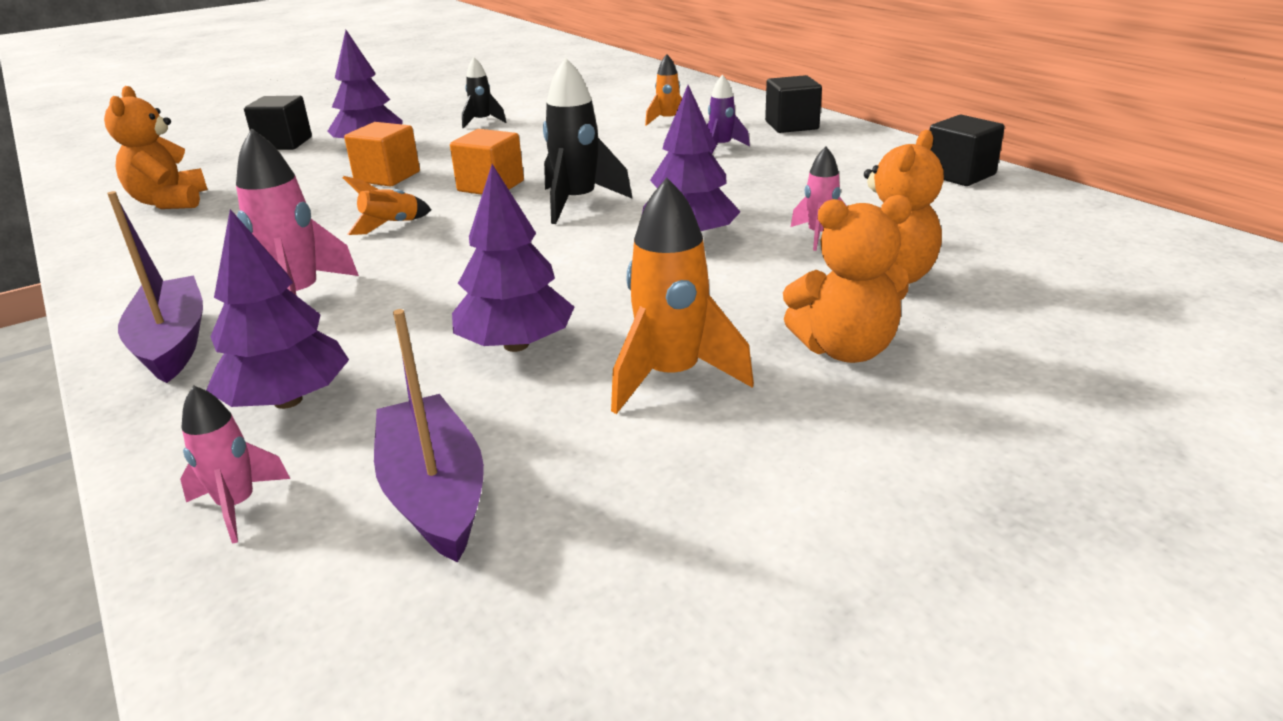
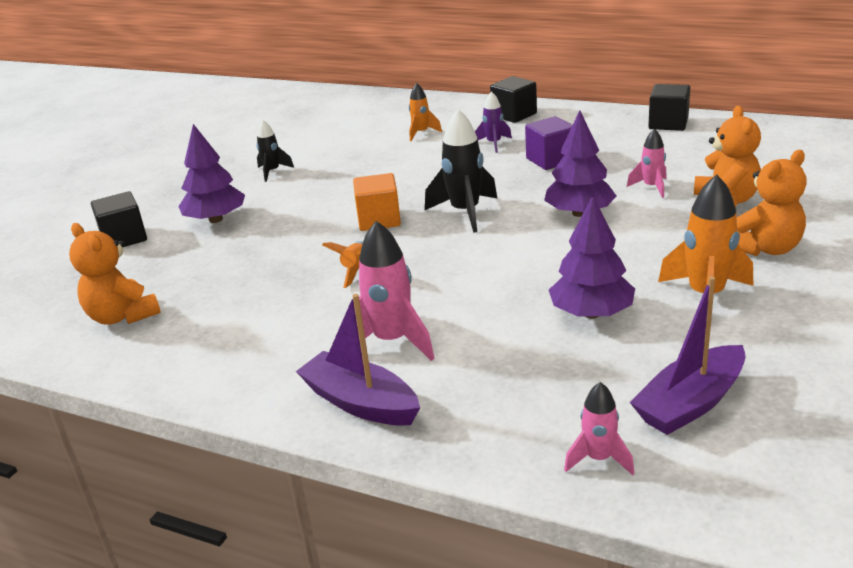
camera: 30 degrees left, 0 degrees up
purple tree [206,209,349,409] -> none
orange cube [344,122,420,186] -> none
purple boat [374,309,484,563] -> purple boat turned 75 degrees counterclockwise [630,276,746,435]
none -> purple cube [525,116,572,170]

